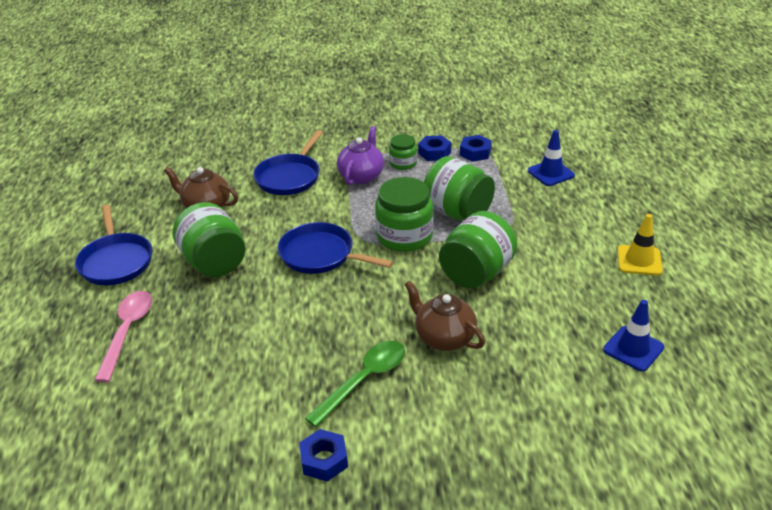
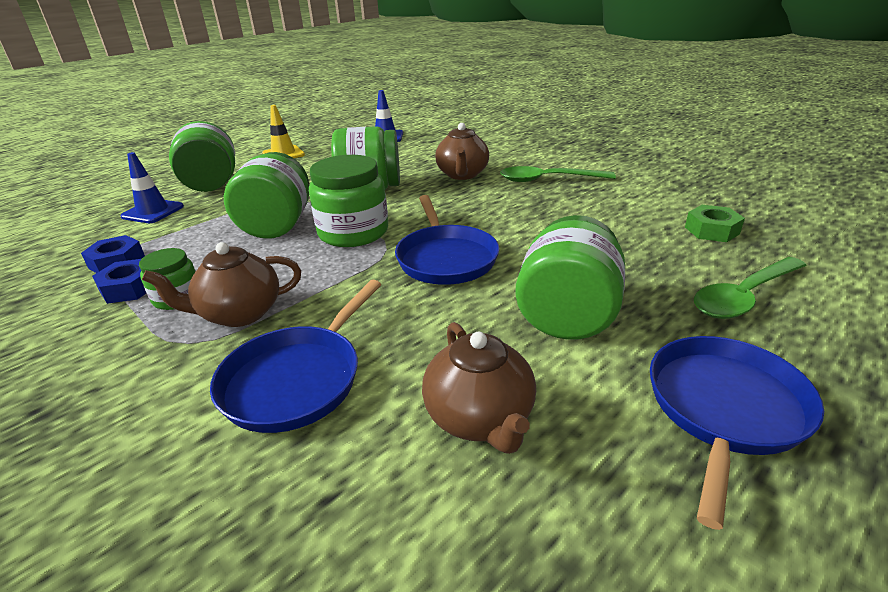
camera: 130 degrees left, 5 degrees down
pink spoon [94,291,153,382] -> green spoon [694,257,807,319]
blue pan [253,130,323,195] -> blue pan turned 135 degrees clockwise [210,280,381,433]
blue nut [299,429,348,482] -> none
purple teapot [337,126,384,185] -> brown teapot [142,242,301,327]
none -> green jar [169,121,235,192]
none -> green nut [685,205,745,242]

